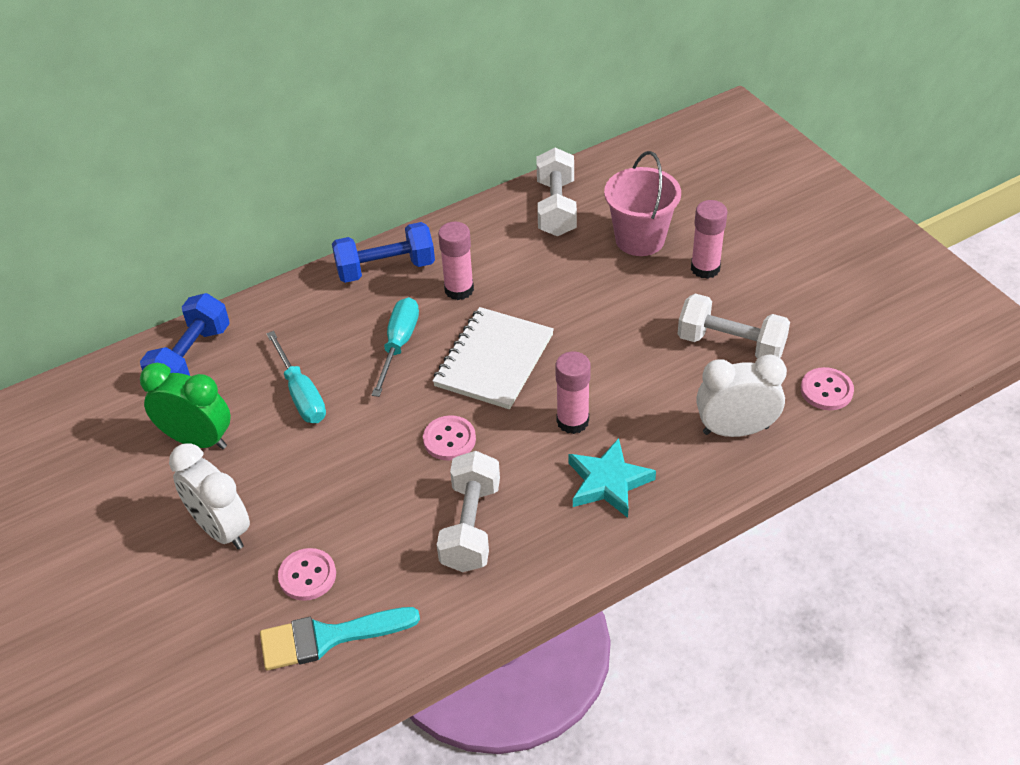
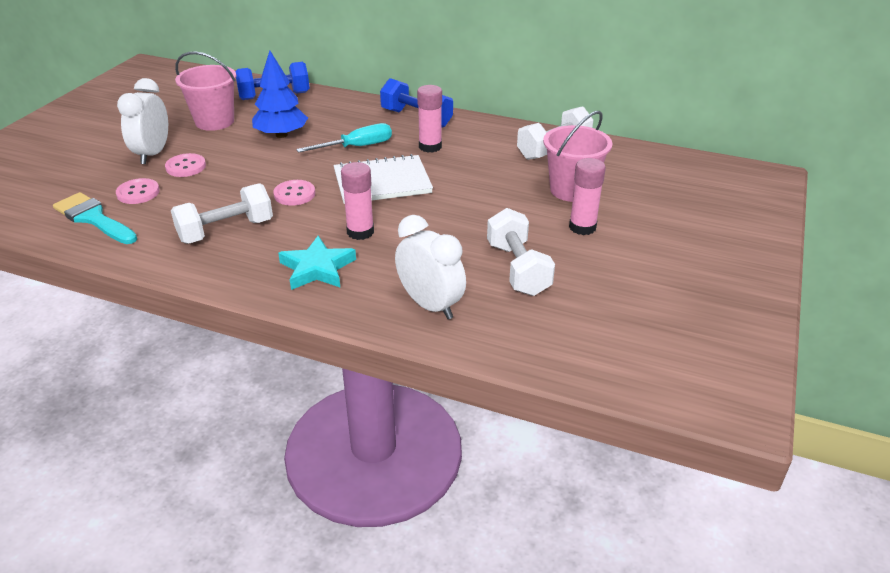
camera: 50 degrees right, 10 degrees down
green clock [140,363,231,449] -> pink bucket [175,51,236,131]
turquoise screwdriver [266,331,326,423] -> blue tree [252,51,308,138]
pink button [801,367,854,410] -> pink button moved to [165,153,206,177]

